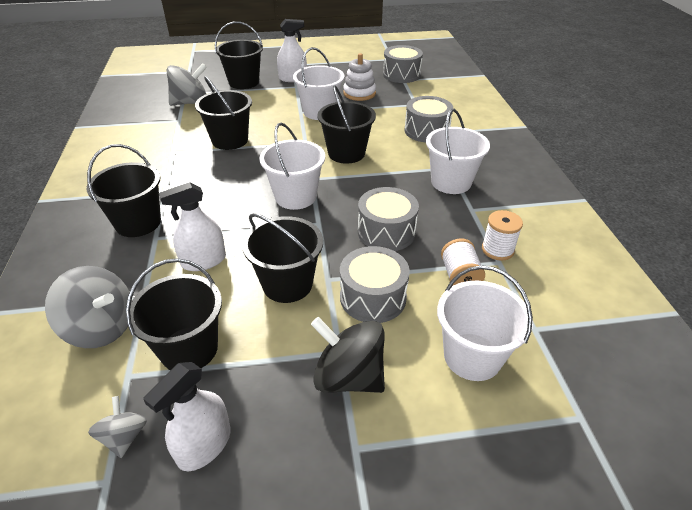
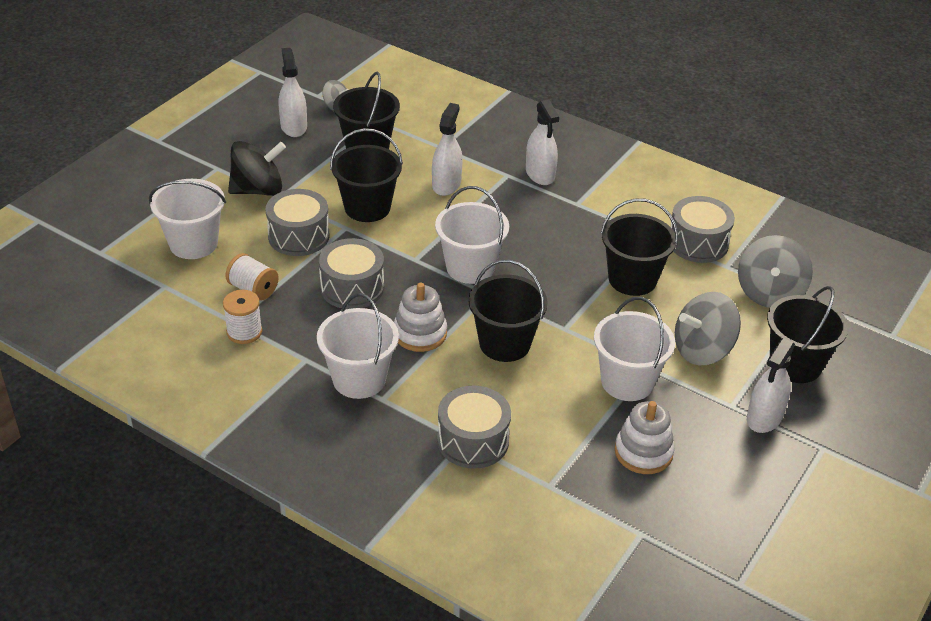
camera: 130 degrees right, 0 degrees up
grey spinning top [45,266,129,348] -> grey spinning top moved to [675,292,741,365]
black bucket [86,144,161,237] -> white spray bottle [526,100,559,185]
grey drum [383,45,423,83] -> grey drum moved to [671,196,735,263]
none -> white stacking toy [394,283,447,352]

